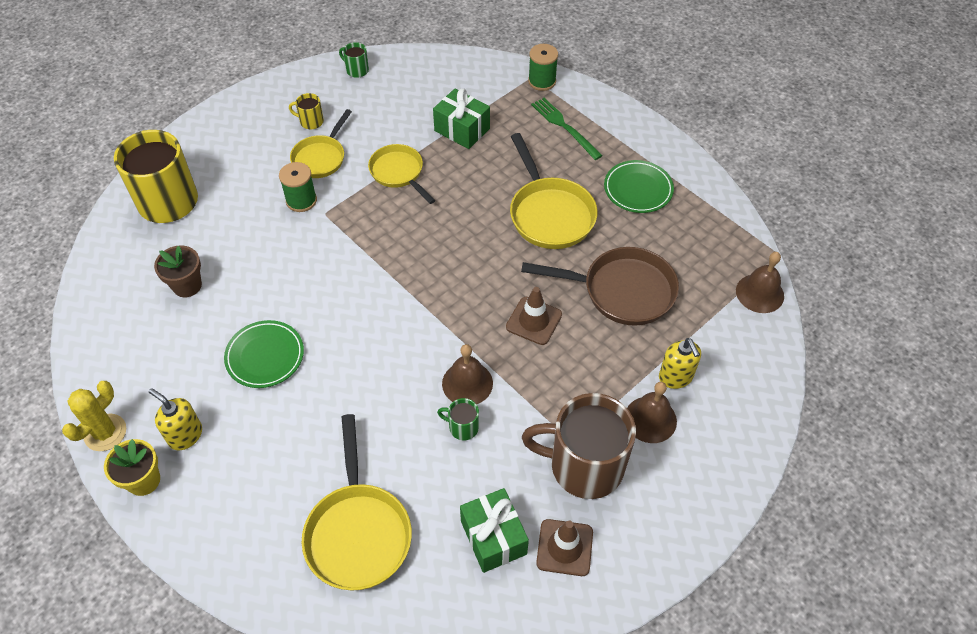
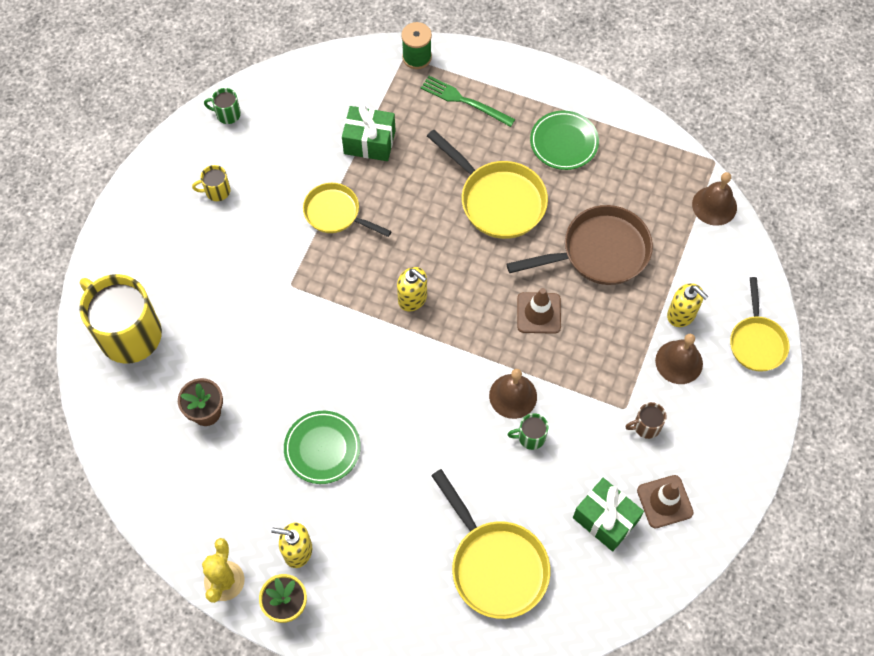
camera: 25 degrees left, 10 degrees up
green spool [279,162,317,212] -> none
yellow pan [290,109,352,178] -> yellow pan moved to [730,277,789,372]
brown mug [522,393,636,499] -> brown mug [625,402,667,439], size x0.42
none -> yellow soap dispenser [397,267,427,311]

